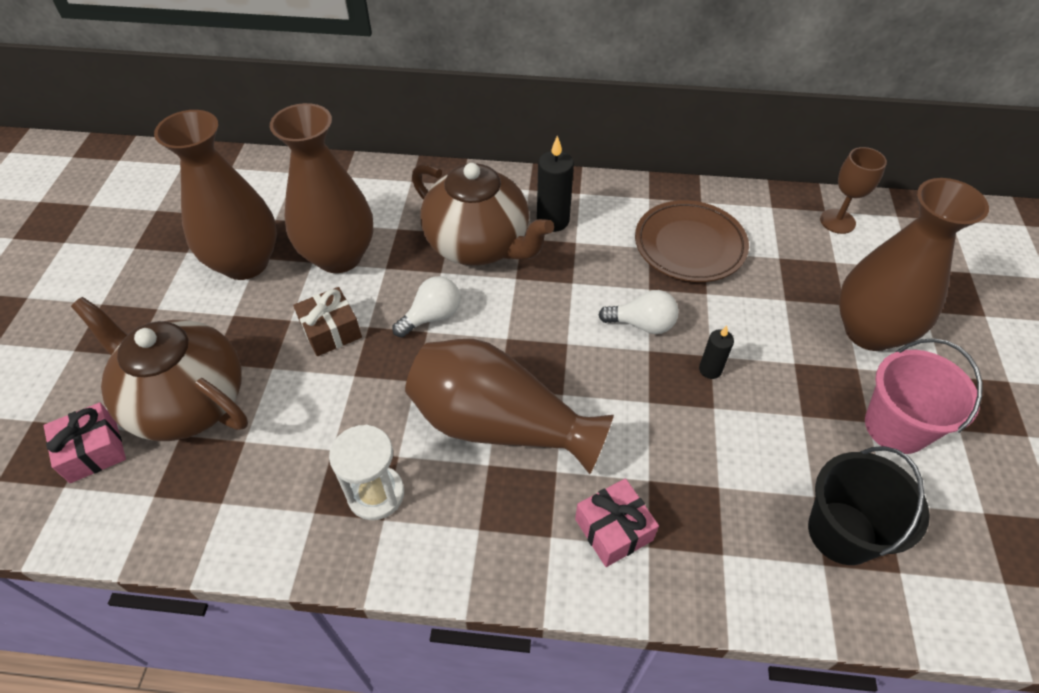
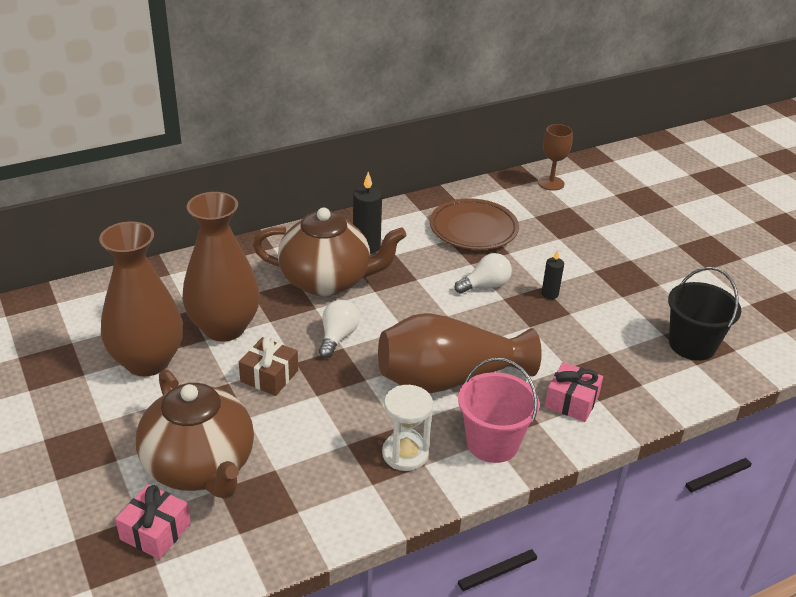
camera: 35 degrees left, 15 degrees down
brown teapot [71,297,248,441] -> brown teapot turned 120 degrees counterclockwise [136,369,254,499]
brown vase [839,178,989,351] -> none
pink bucket [865,338,983,454] -> pink bucket moved to [458,358,540,463]

